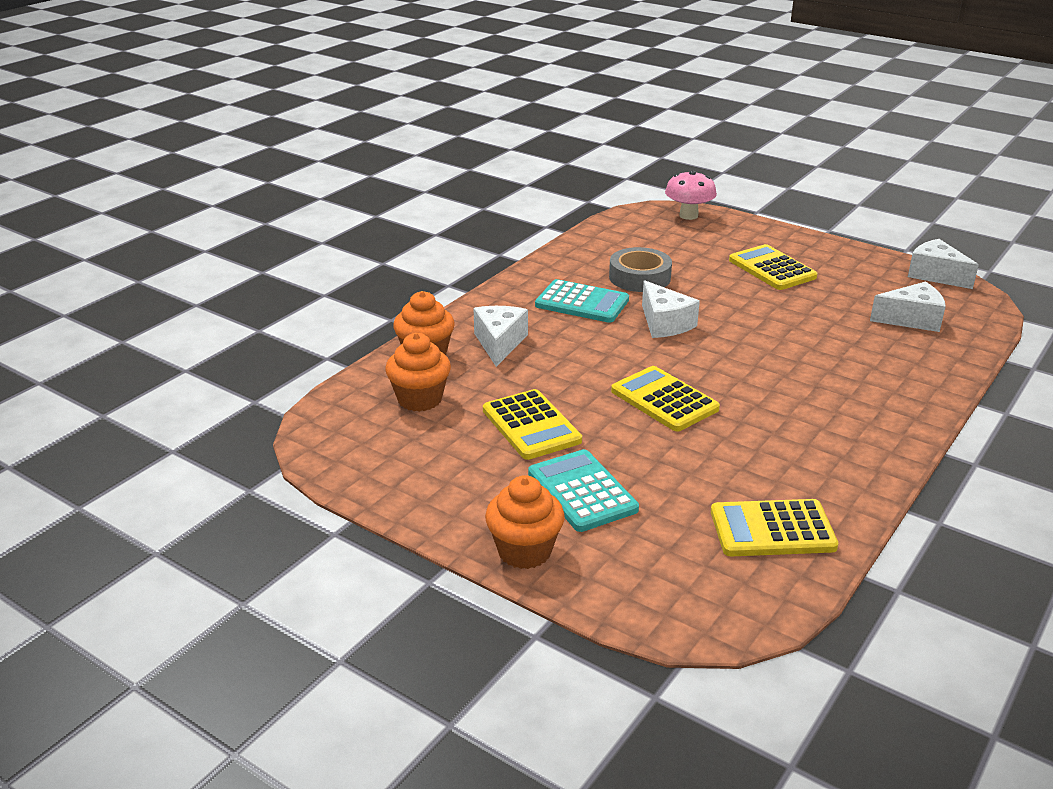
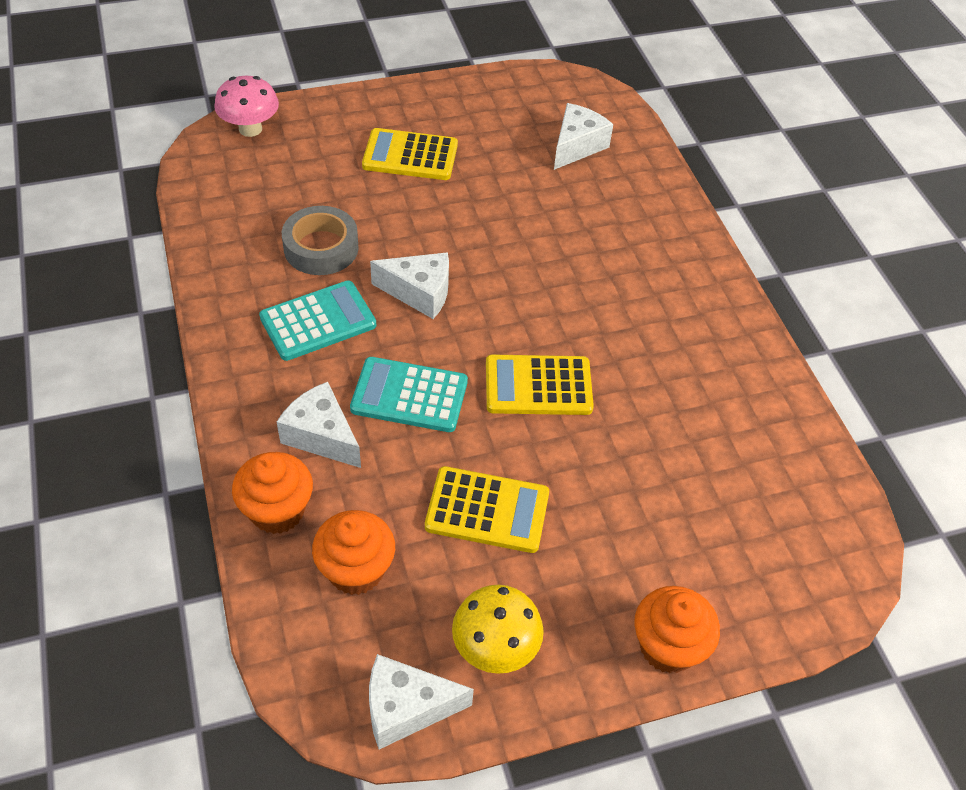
camera: 55 degrees left, 20 degrees up
turquoise calculator [528,449,639,532] -> turquoise calculator moved to [350,357,468,432]
yellow calculator [711,499,839,557] -> none
white cheese [908,239,979,289] -> white cheese moved to [369,654,474,749]
none -> yellow mushroom [452,585,544,674]

